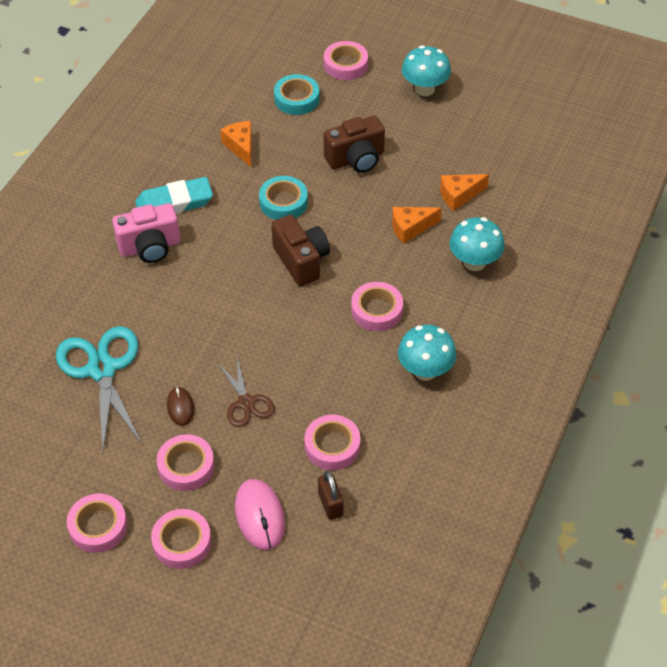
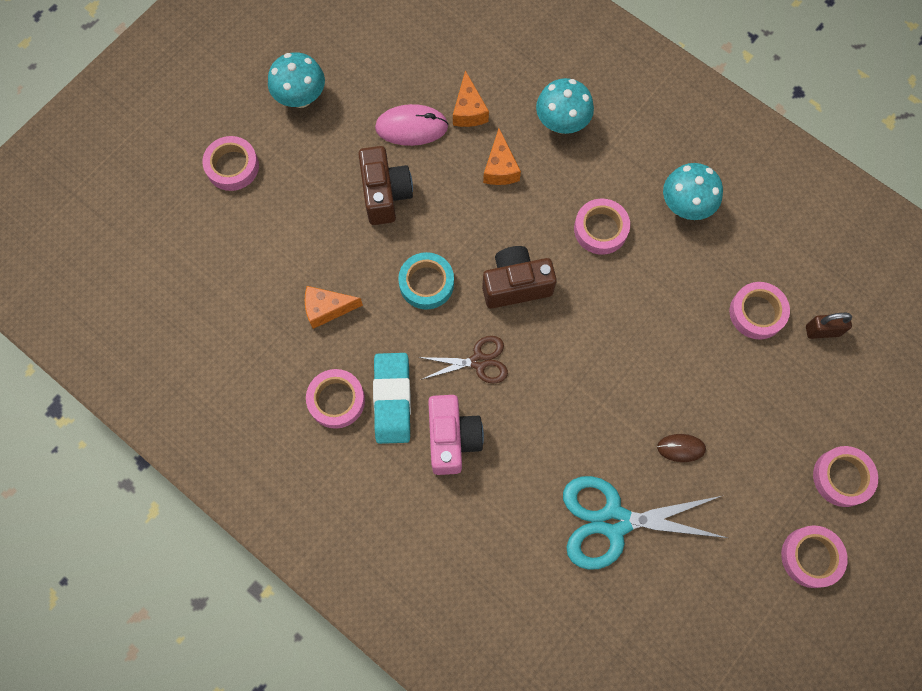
camera: 75 degrees left, 20 degrees up
pink tape [157,434,215,491] -> pink tape moved to [306,369,365,429]
brown scissors [217,356,275,427] -> brown scissors moved to [418,336,508,383]
pink mouse [235,479,285,550] -> pink mouse moved to [375,104,449,146]
turquoise tape [274,74,319,115] -> none

